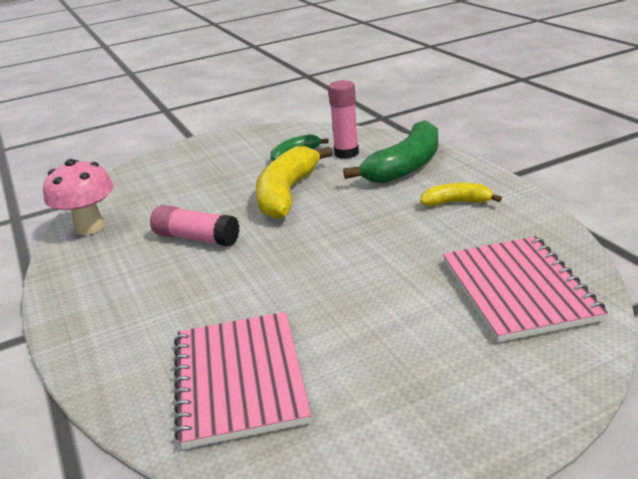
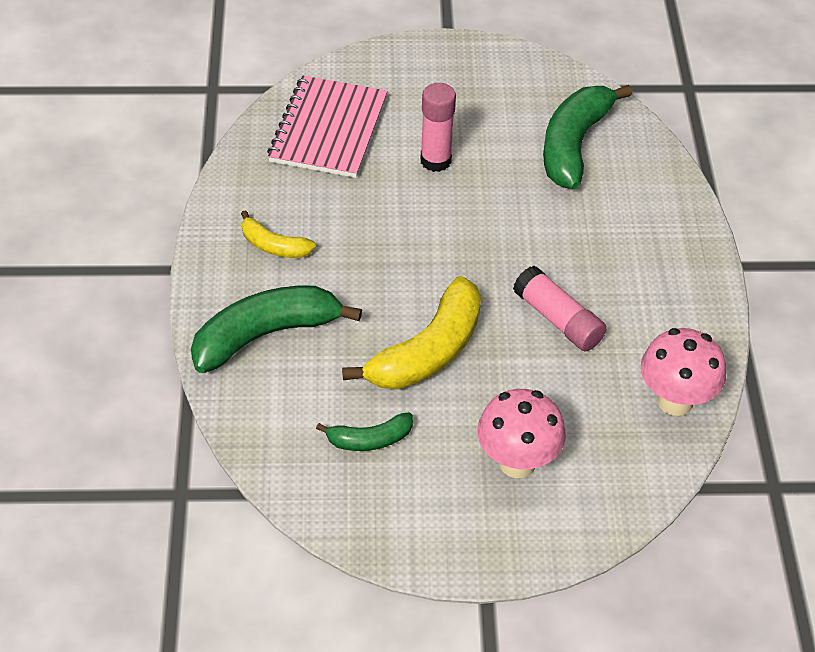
camera: 160 degrees left, 20 degrees up
pink notebook [174,312,311,449] -> green banana [543,85,632,189]
pink glue stick [328,80,359,159] -> pink glue stick moved to [421,83,456,172]
none -> pink mushroom [477,389,566,478]

